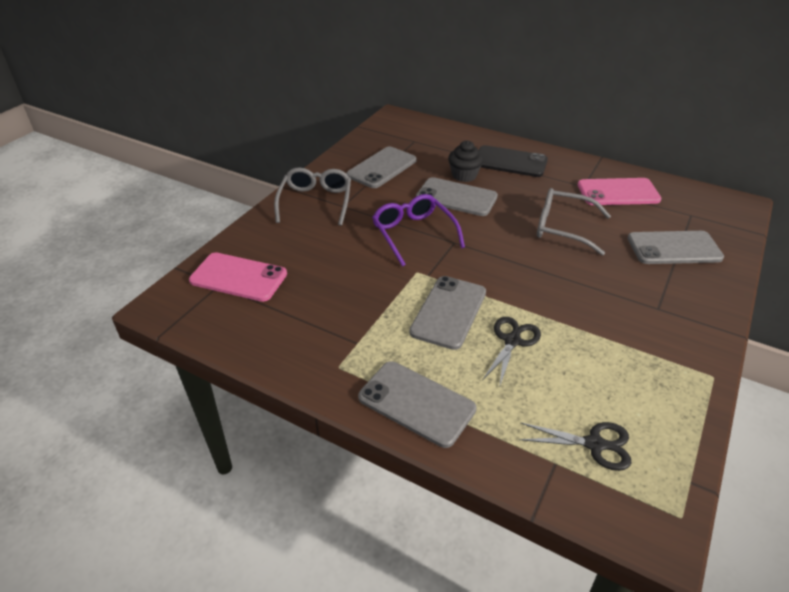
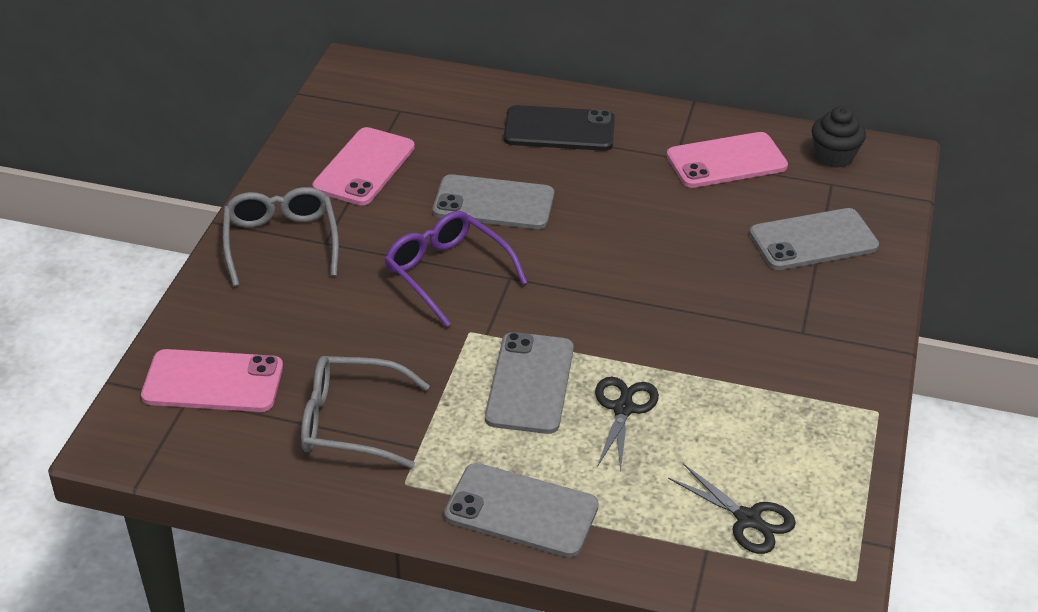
camera: 15 degrees left, 0 degrees up
grey phone [347,146,417,188] -> pink phone [312,127,415,205]
black cupcake [448,141,483,182] -> black cupcake moved to [812,106,866,168]
black scissors [519,422,632,471] -> black scissors turned 45 degrees clockwise [668,463,796,554]
grey glasses [537,188,611,255] -> grey glasses moved to [301,356,430,468]

